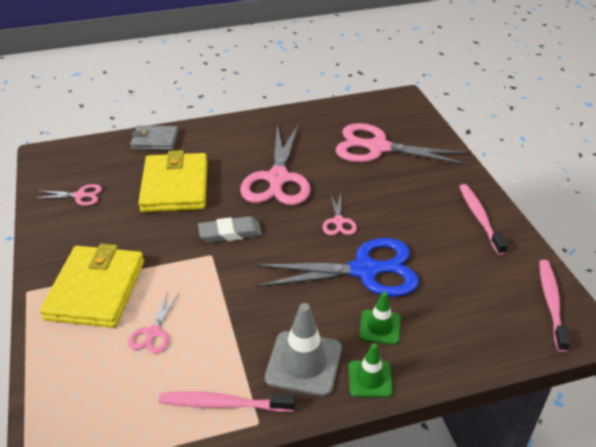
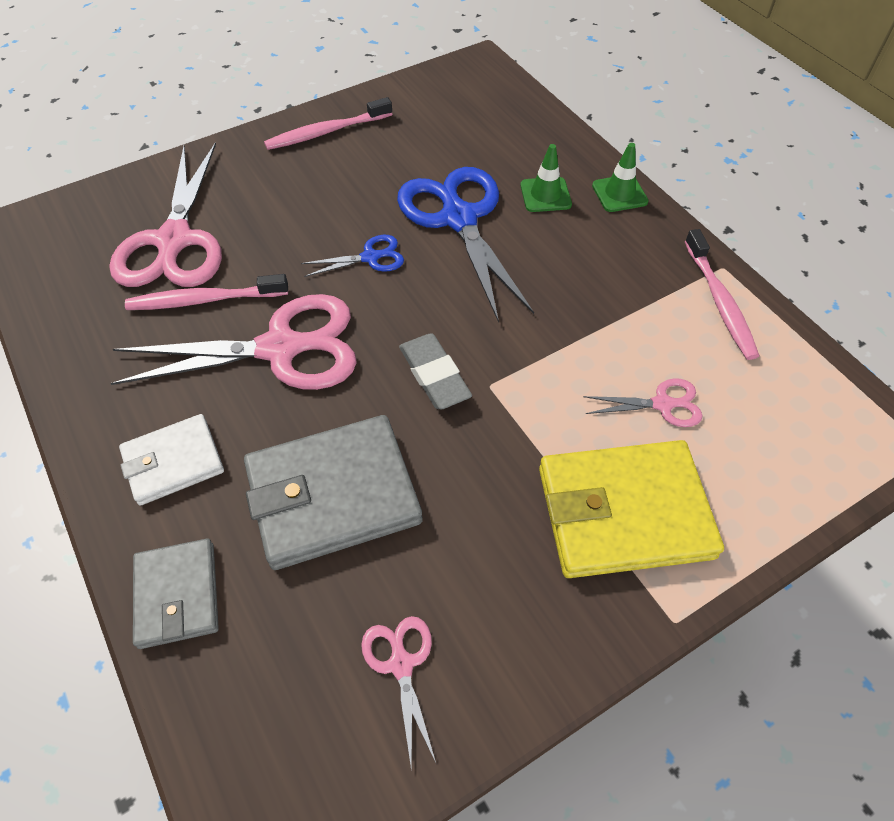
camera: 105 degrees left, 15 degrees up
yellow wallet [138,150,207,212] -> grey wallet [244,415,423,570]
grey traffic cone [265,303,342,397] -> none
pink scissors [322,192,357,235] -> blue scissors [301,235,404,277]
pink toothbrush [539,260,571,352] -> pink toothbrush moved to [125,274,288,310]
none -> white wallet [119,414,224,506]

